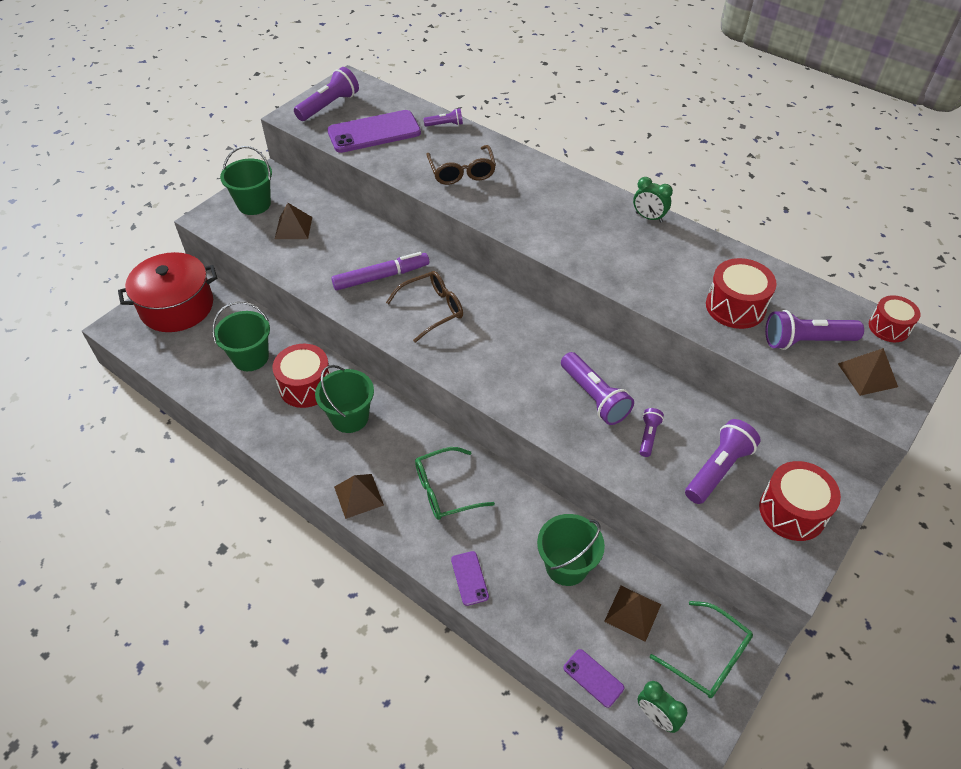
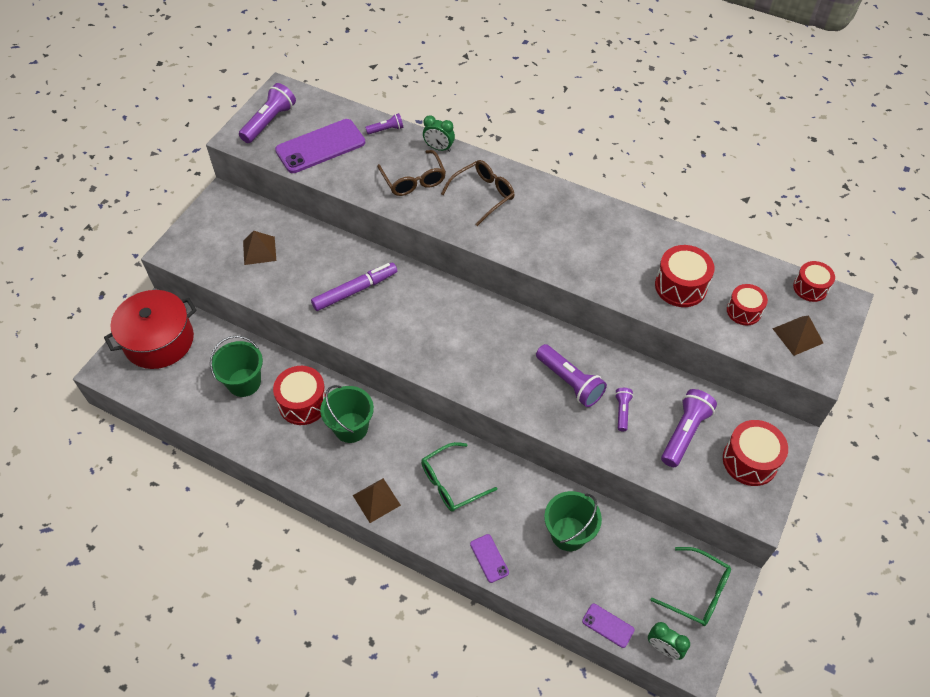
camera: 10 degrees left, 5 degrees up
green bucket [220,146,272,215] -> none
brown glasses [386,271,463,343] -> brown glasses moved to [441,160,515,226]
brown pyramid [604,586,661,642] -> none
green clock [633,177,673,223] -> green clock moved to [423,115,455,152]
purple flashlight [765,310,864,350] -> red drum [727,284,768,325]

